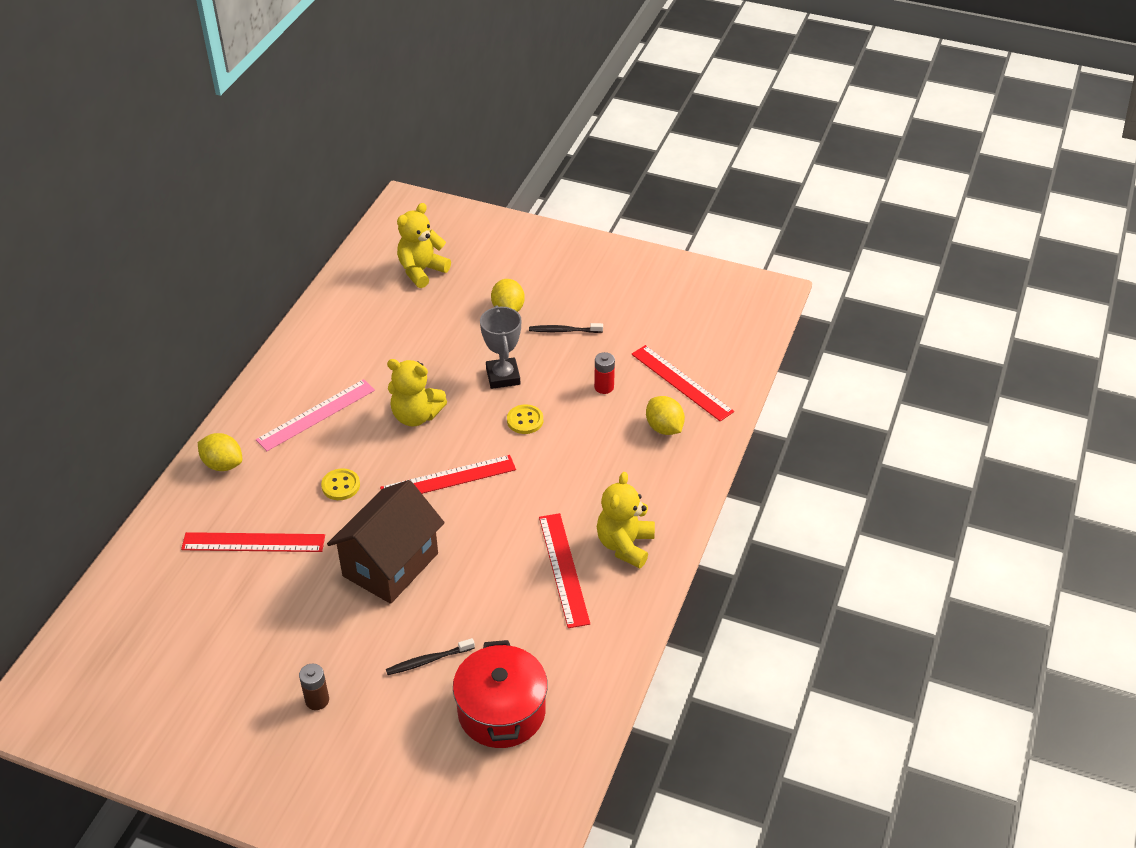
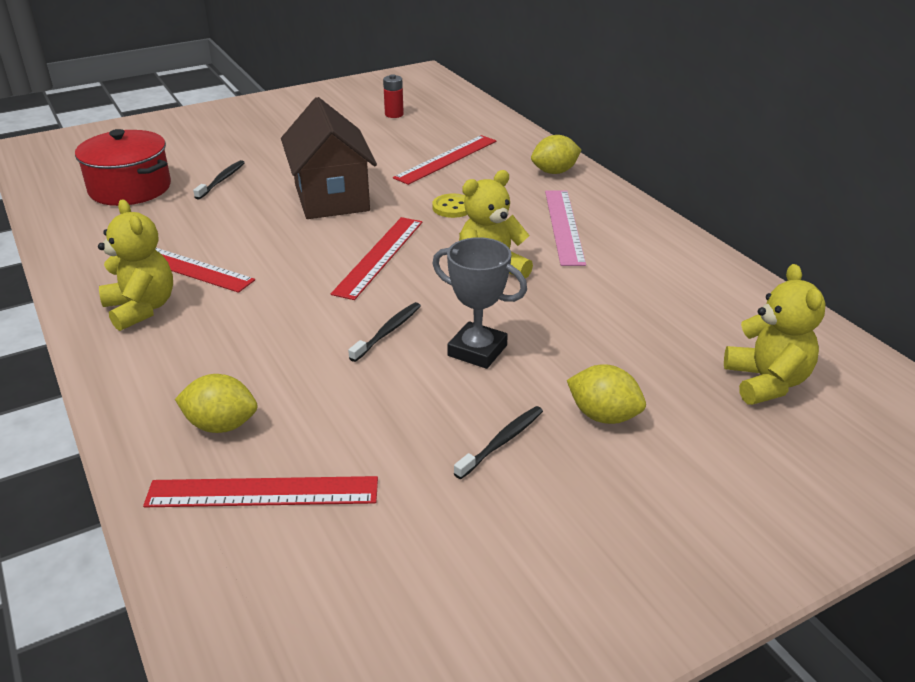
camera: 130 degrees right, 10 degrees down
brown battery [299,664,329,710] -> none
yellow button [507,404,543,434] -> black toothbrush [348,302,421,362]
red battery [594,352,615,394] -> red battery moved to [383,74,404,118]

